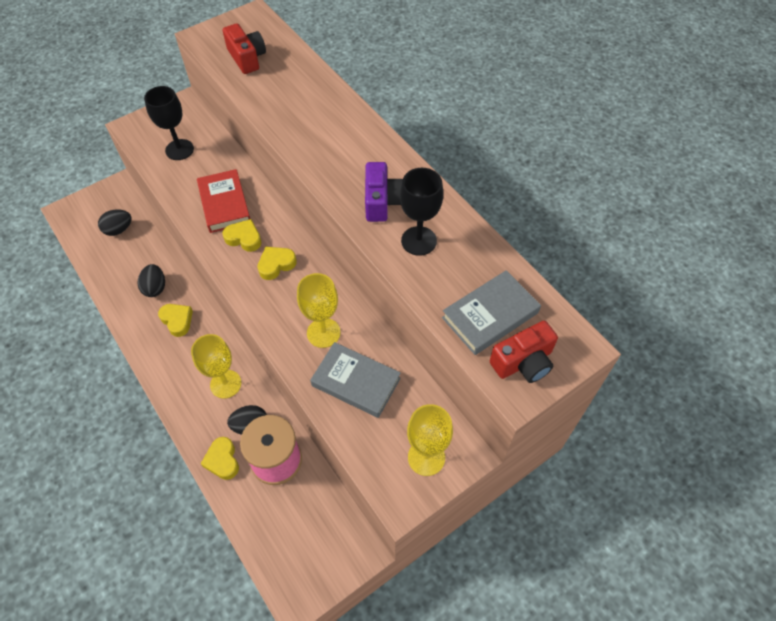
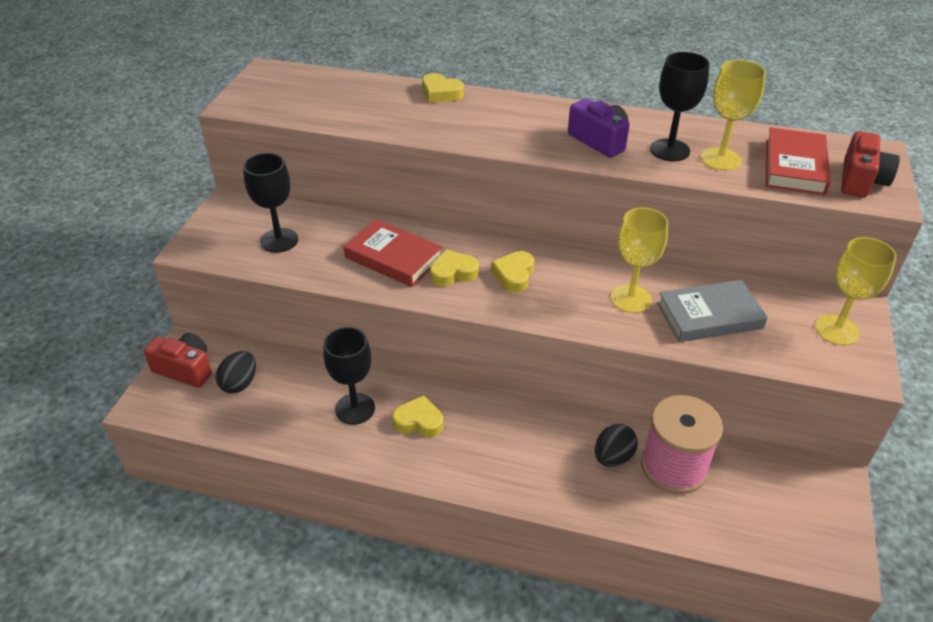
camera: 40 degrees left, 15 degrees down
black egg [138,264,165,297] -> black goblet [323,327,375,425]
yellow goblet [191,334,241,399] -> yellow goblet moved to [701,60,766,171]
yellow heart [201,437,239,480] -> yellow heart moved to [422,73,464,103]
red camera [223,23,266,74] -> red camera moved to [144,333,212,387]
grey book [442,270,541,355] -> red book [766,127,831,195]

